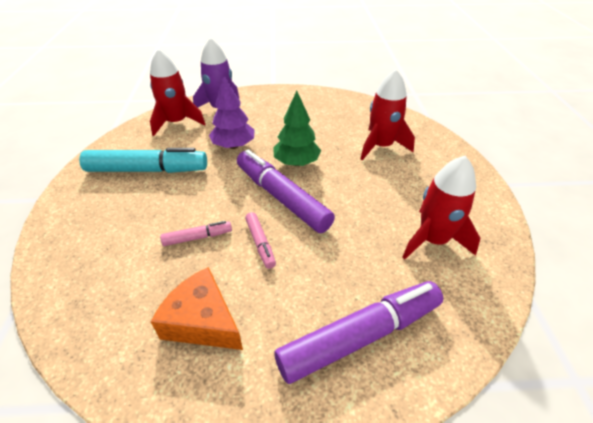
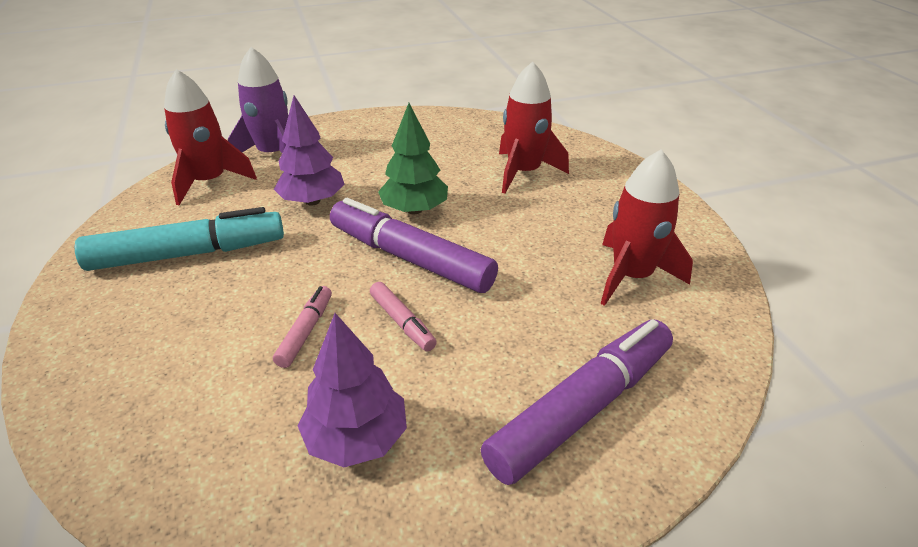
camera: 15 degrees left, 5 degrees down
orange cheese [151,267,243,350] -> purple tree [298,313,407,467]
pink marker [160,221,232,246] -> pink marker turned 45 degrees counterclockwise [273,286,332,368]

